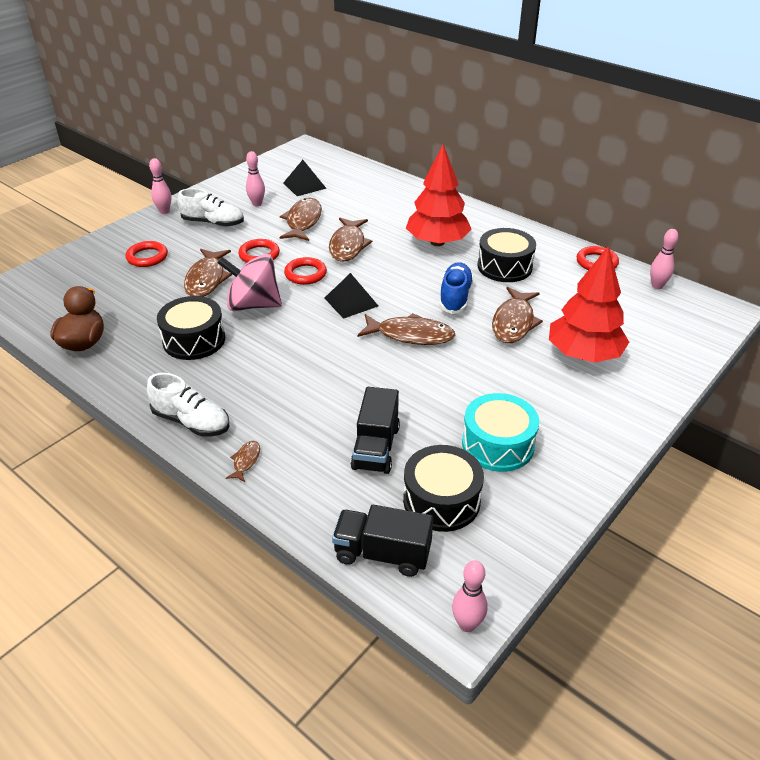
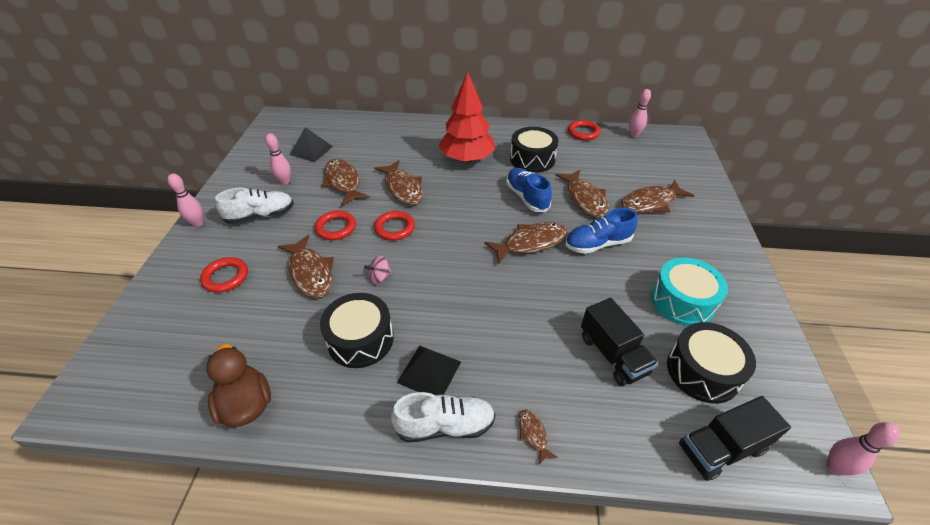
camera: 35 degrees left, 5 degrees up
pink spinning top [218,254,282,311] -> pink spinning top [364,256,392,284], size x0.42
black pyramid [325,273,378,319] -> black pyramid moved to [397,345,461,395]
red tree [549,246,629,363] -> brown fish [621,180,695,213]
none -> blue shoe [565,208,638,254]

